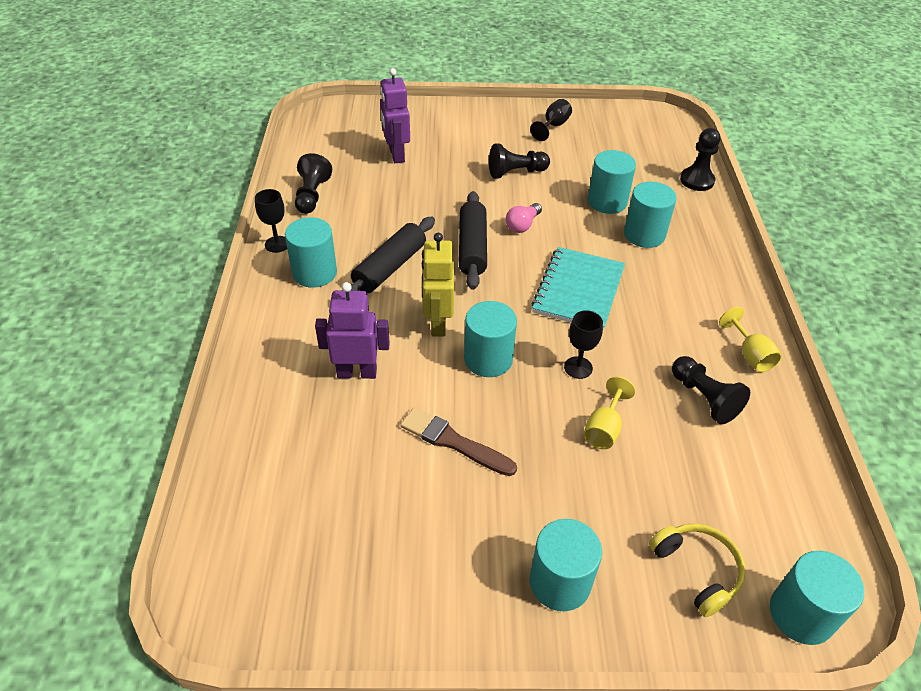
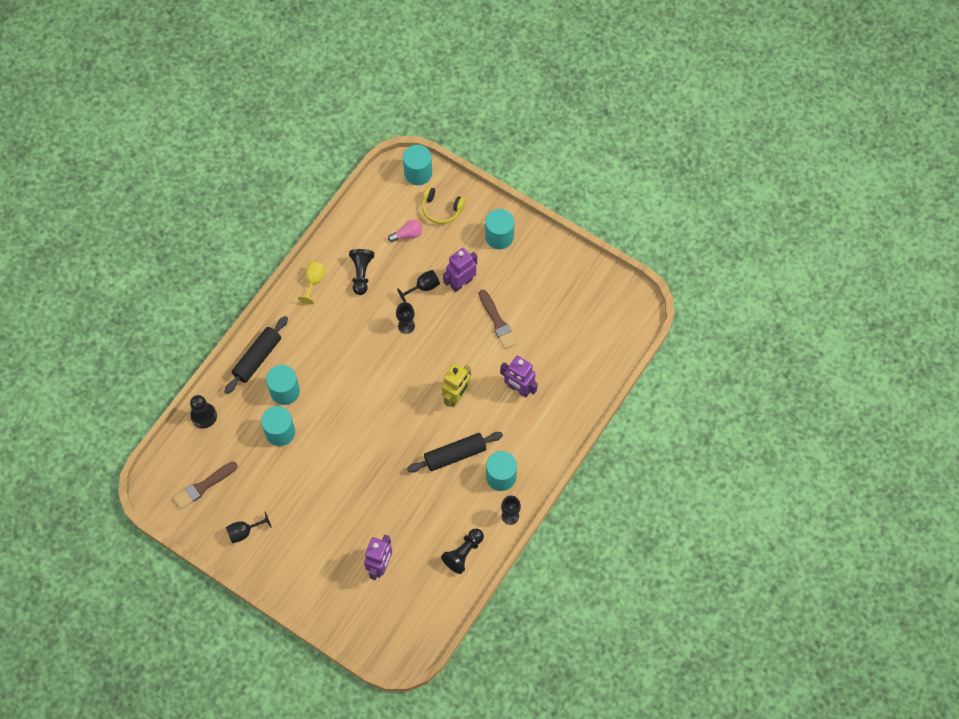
camera: 145 degrees left, 20 degrees up
black rolling pin [459,191,487,290] -> black rolling pin moved to [224,316,288,394]
turquoise cylinder [464,301,517,377] -> none
black pawn [489,144,550,179] -> none
pink light bulb [506,203,542,233] -> pink light bulb moved to [388,220,422,242]
turquoise notebook [531,247,625,330] -> none
yellow goblet [584,377,635,449] -> black goblet [397,270,440,302]
yellow headphones [649,523,746,617] -> yellow headphones turned 75 degrees counterclockwise [422,187,465,224]
none -> brown brush [173,462,238,509]
none -> purple robot [443,248,477,292]

